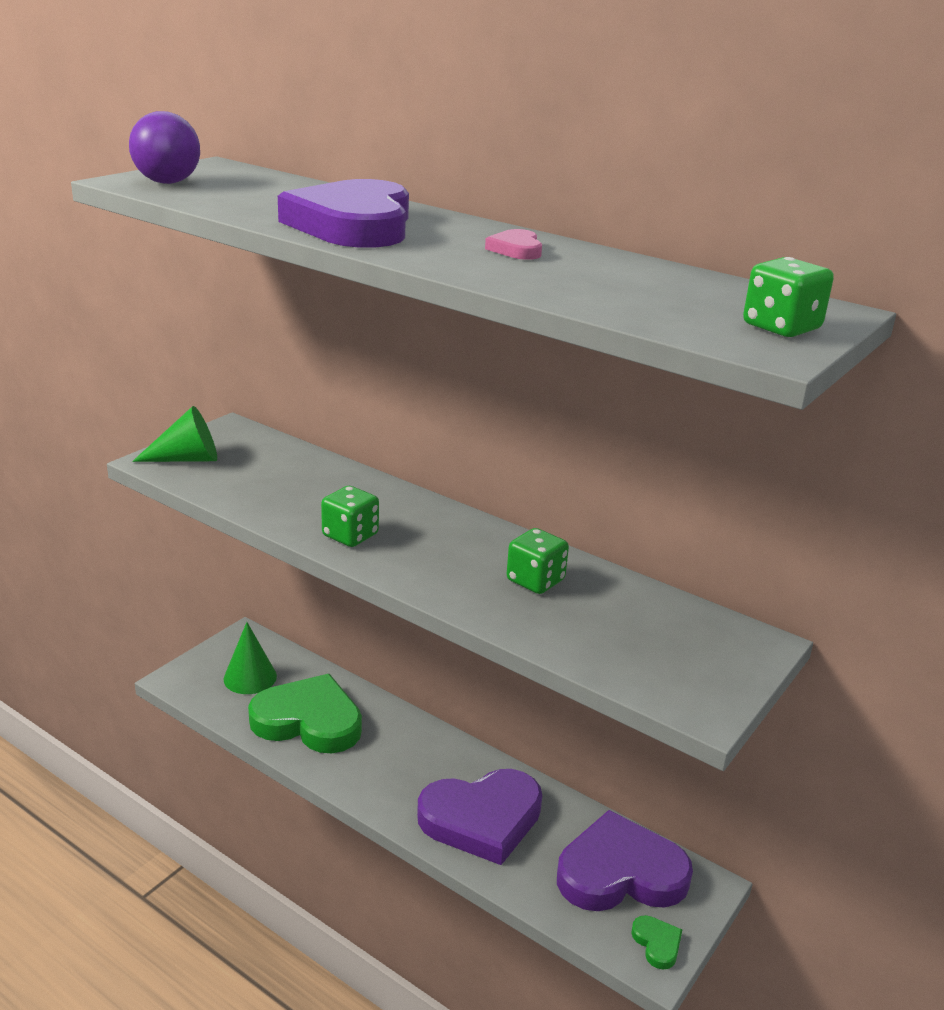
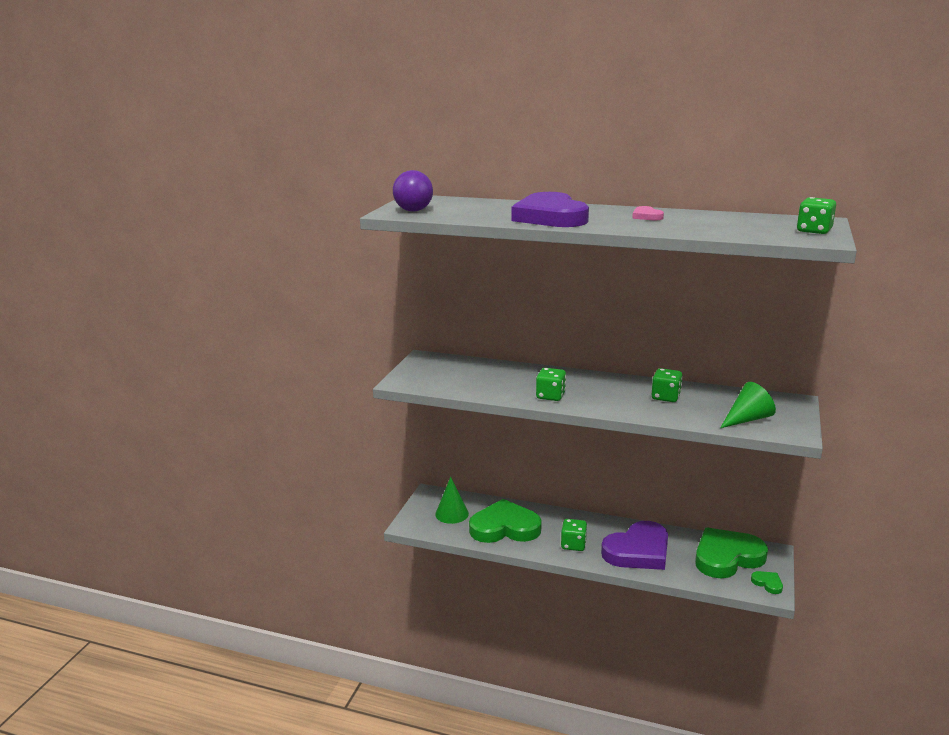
camera: 15 degrees left, 5 degrees down
green cone [132,406,217,462] -> green cone moved to [720,382,776,428]
purple heart [557,810,693,911] -> green heart [695,528,768,578]
none -> green dice [561,519,587,551]

